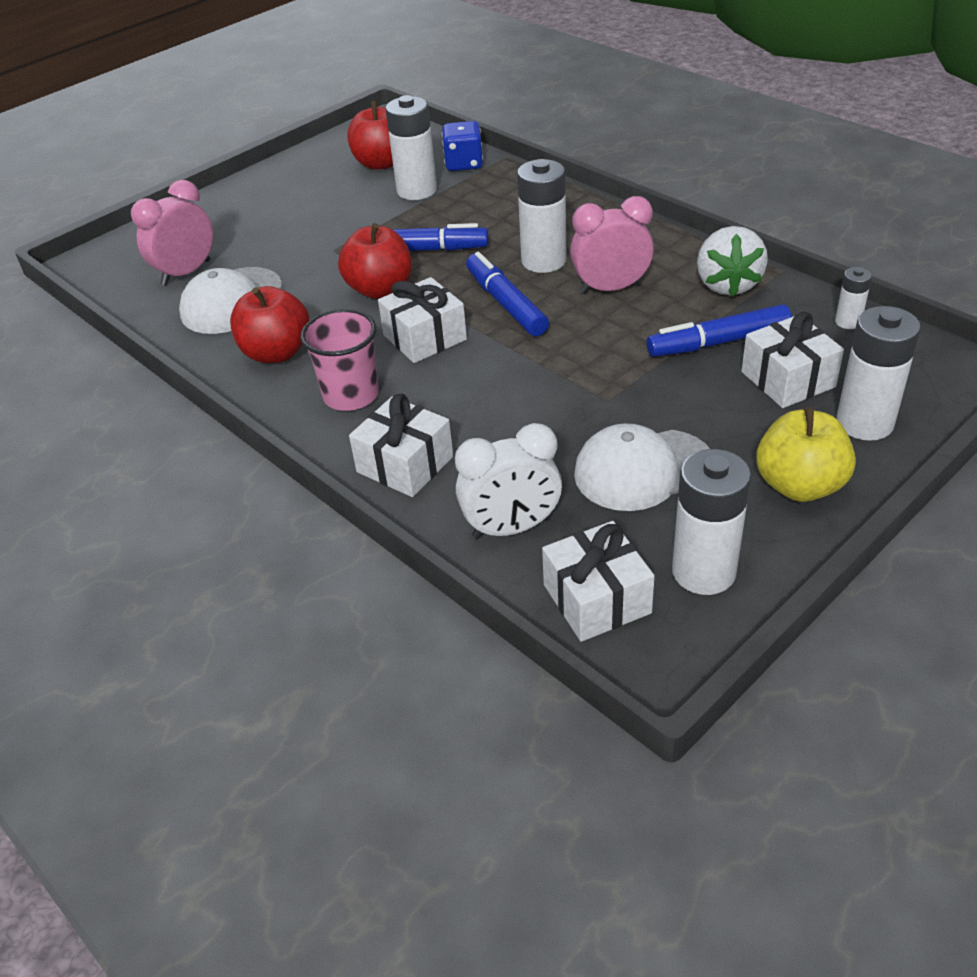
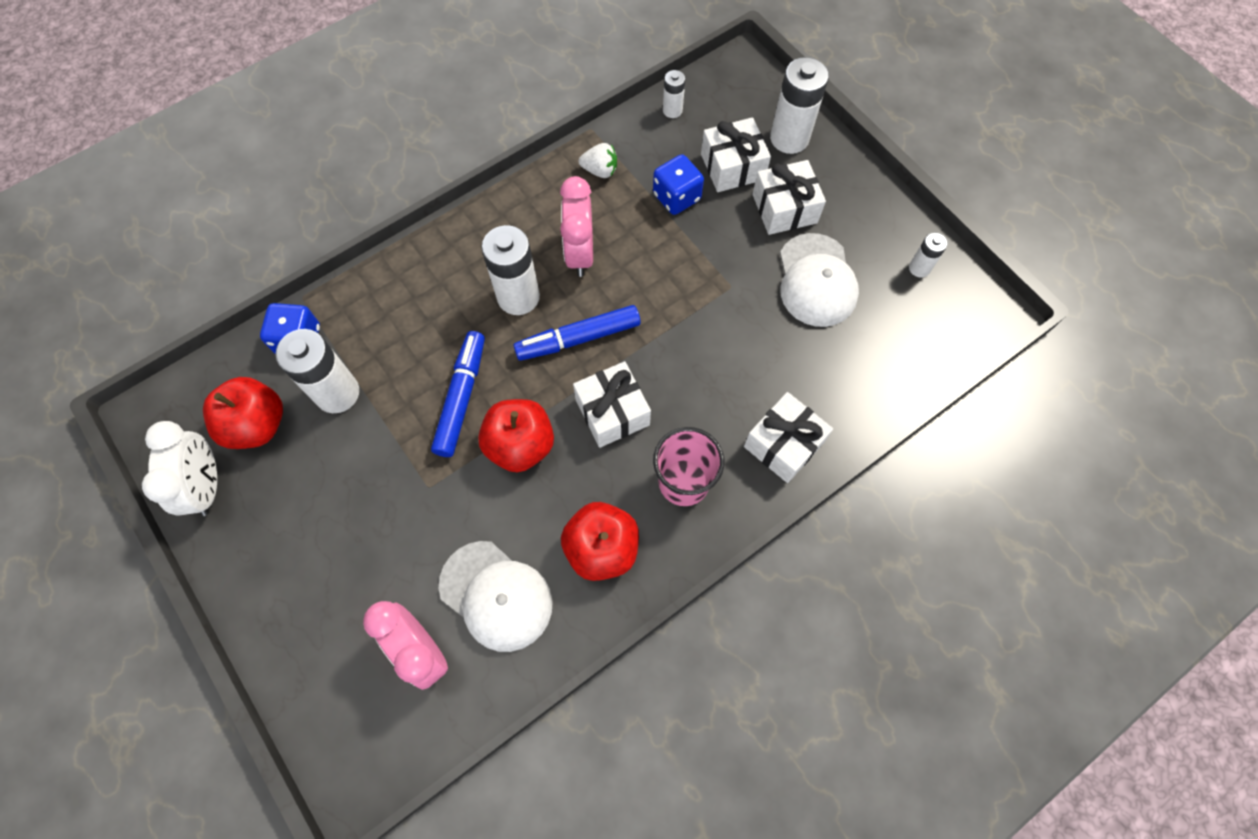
camera: 85 degrees left, 25 degrees up
white clock [455,423,562,539] -> white clock moved to [142,421,217,516]
white gift [542,521,655,642] -> white gift moved to [753,160,826,235]
blue marker [647,304,792,357] -> blue dice [653,154,704,215]
white battery [672,449,751,595] -> white battery [909,232,948,277], size x0.51
white strawberry [697,226,768,297] -> white strawberry [579,143,617,178], size x0.58
yellow apple [756,407,856,502] -> none

